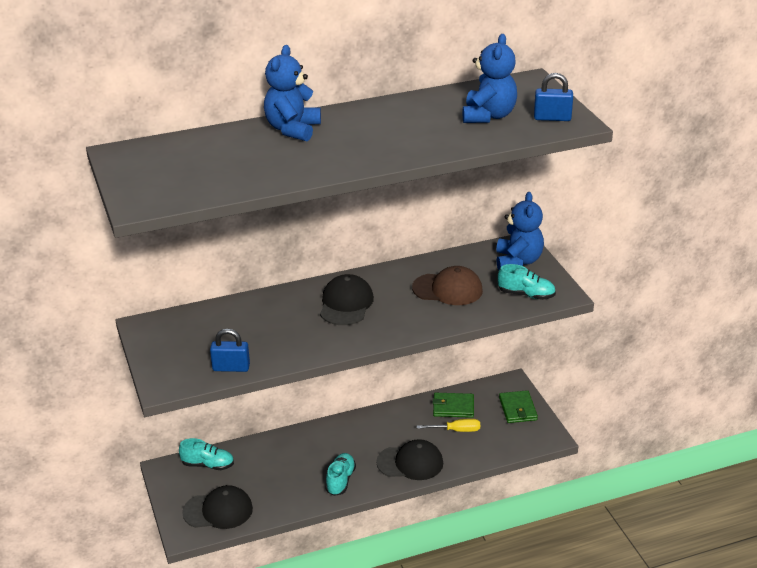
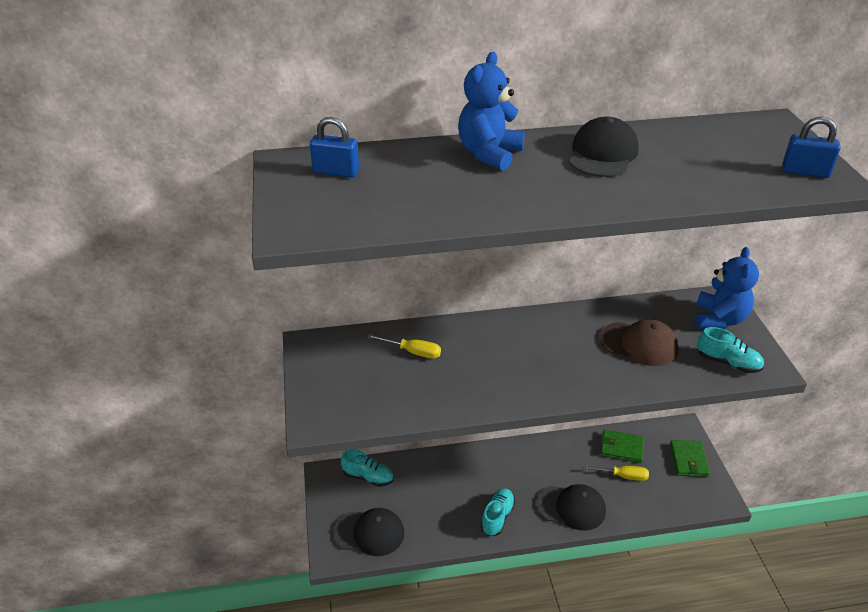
camera: 10 degrees right, 5 degrees up
blue padlock [210,329,250,372] -> blue padlock moved to [310,117,359,178]
black cap [320,274,374,325] -> black cap moved to [569,117,639,177]
blue teddy bear [463,34,517,123] -> none
none -> yellow screwdriver [367,334,441,359]

